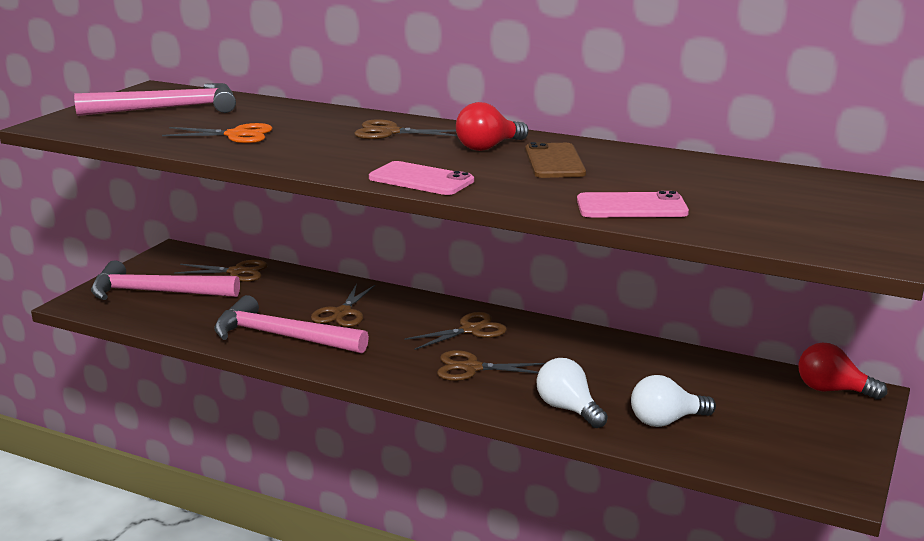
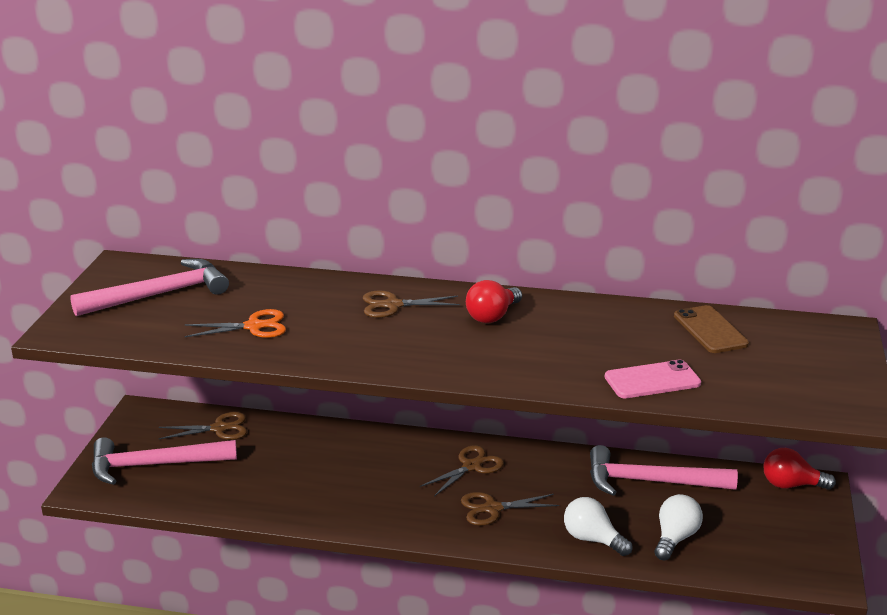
camera: 15 degrees left, 5 degrees up
pink hammer [214,295,369,353] -> pink hammer moved to [590,445,738,496]
brown scissors [311,284,376,327] -> none
pink phone [369,161,474,195] -> none
brown phone [525,142,586,178] -> brown phone moved to [674,305,749,353]
white light bulb [631,375,716,427] -> white light bulb turned 150 degrees clockwise [655,494,703,560]

